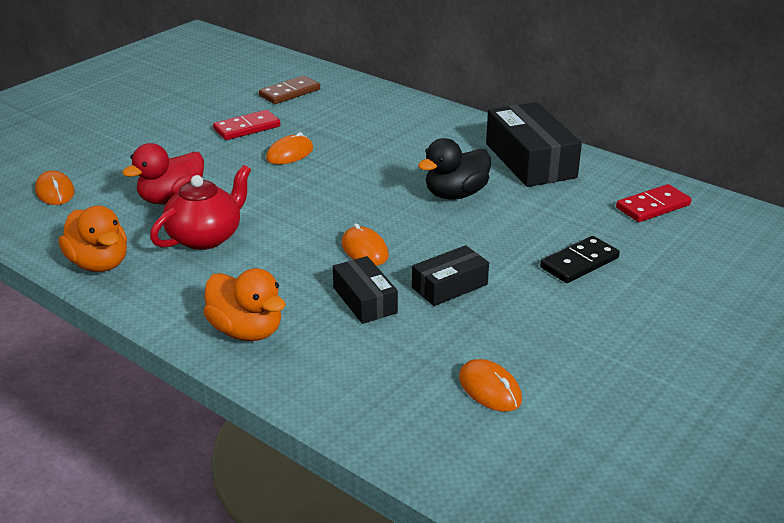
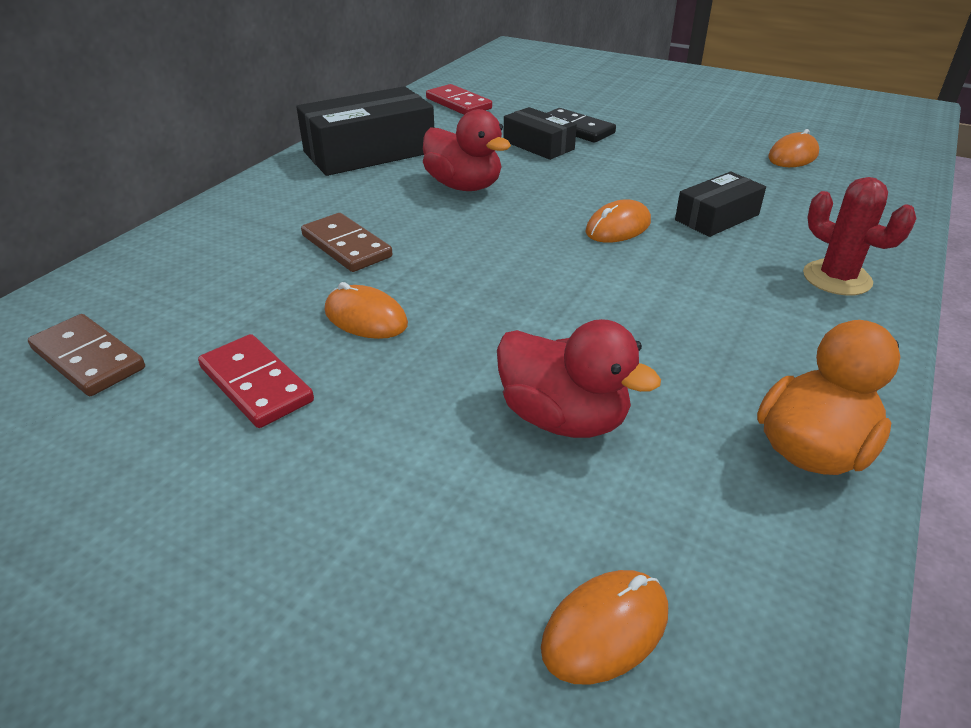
camera: 100 degrees left, 5 degrees up
red teapot [150,165,251,250] -> none
orange duck [203,268,285,341] -> red cactus [803,177,917,296]
black box [412,245,489,306] -> black box moved to [503,107,577,160]
black duck [418,138,491,200] -> red duck [423,109,511,191]
none -> brown domino [301,213,392,272]

